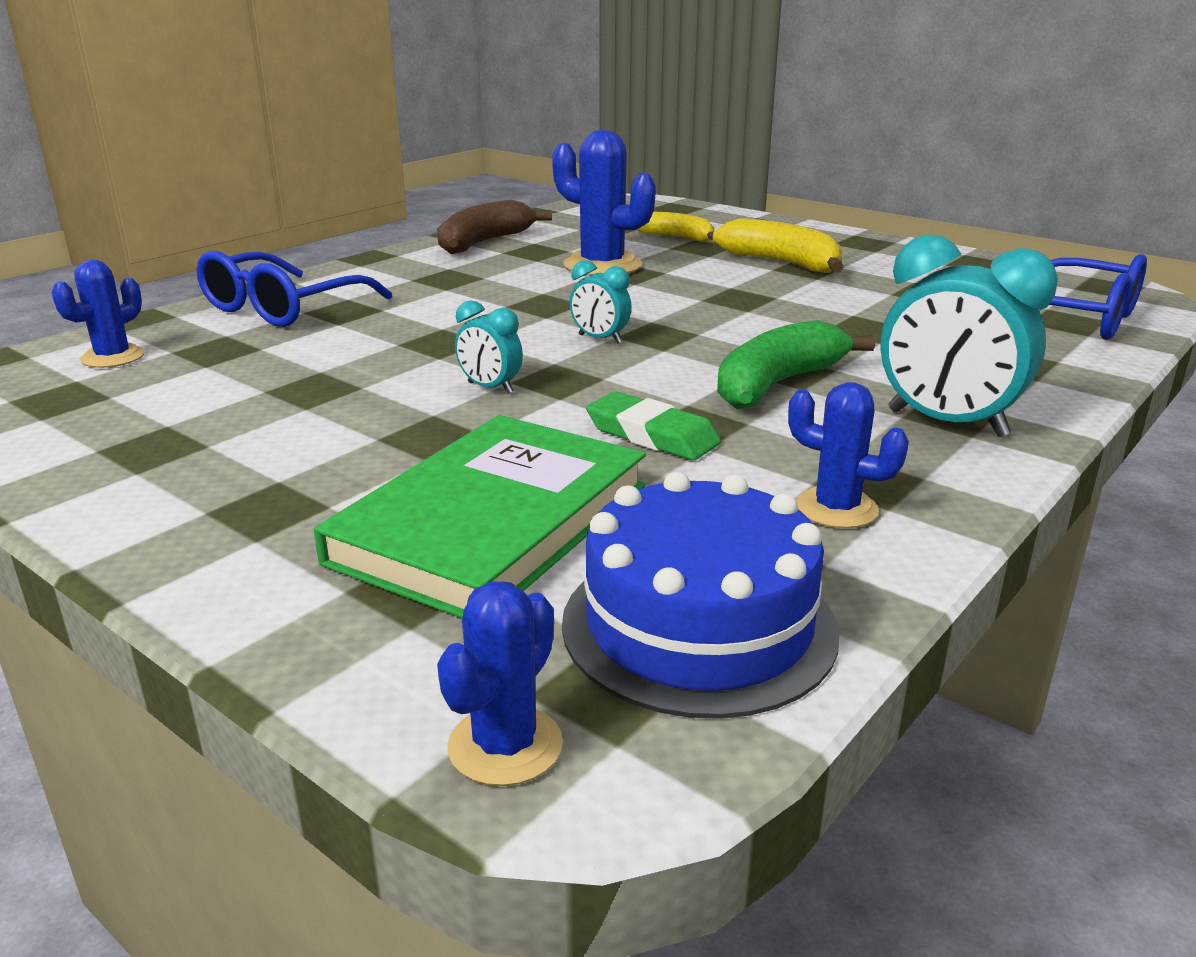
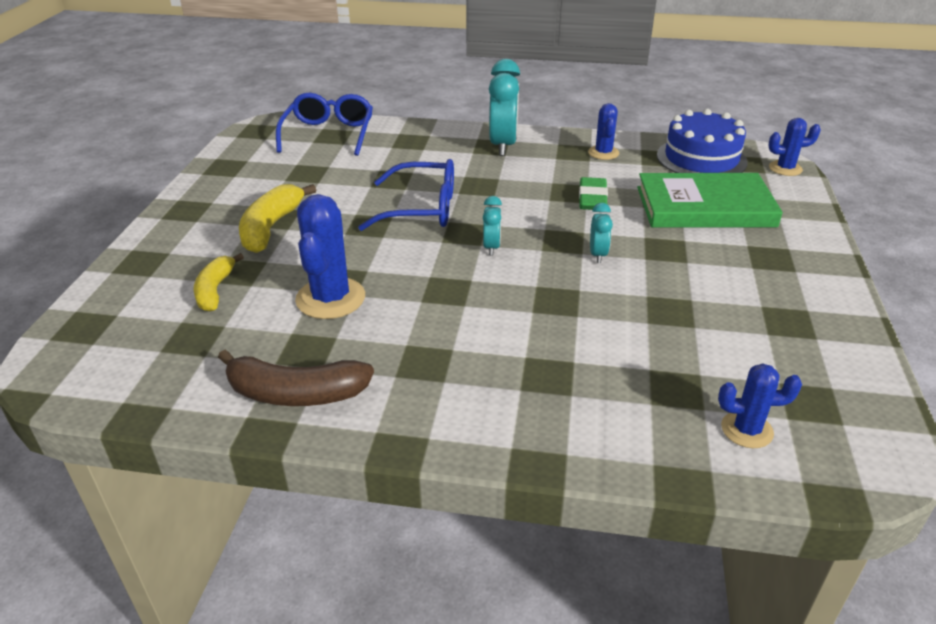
camera: 120 degrees left, 10 degrees up
blue glasses [197,251,392,327] -> blue glasses moved to [358,159,454,231]
green banana [717,320,875,409] -> none

